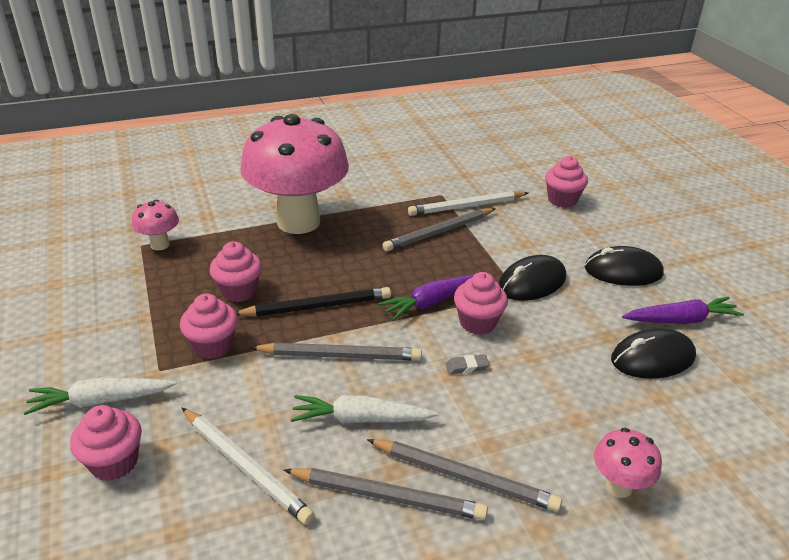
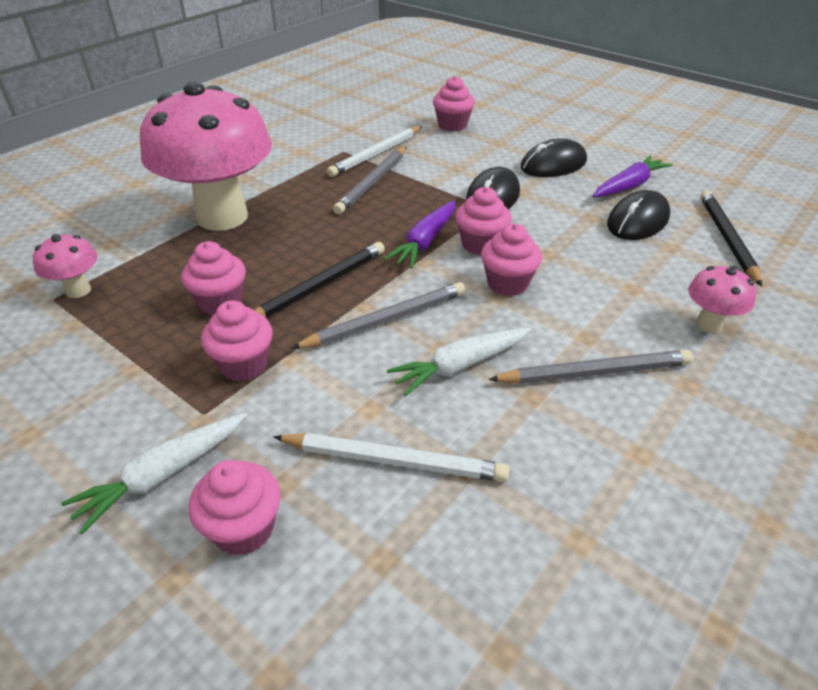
camera: 30 degrees left, 5 degrees up
grey pencil [284,468,488,520] -> none
grey eraser [445,354,490,374] -> pink cupcake [481,224,542,296]
none -> black pencil [700,190,762,286]

